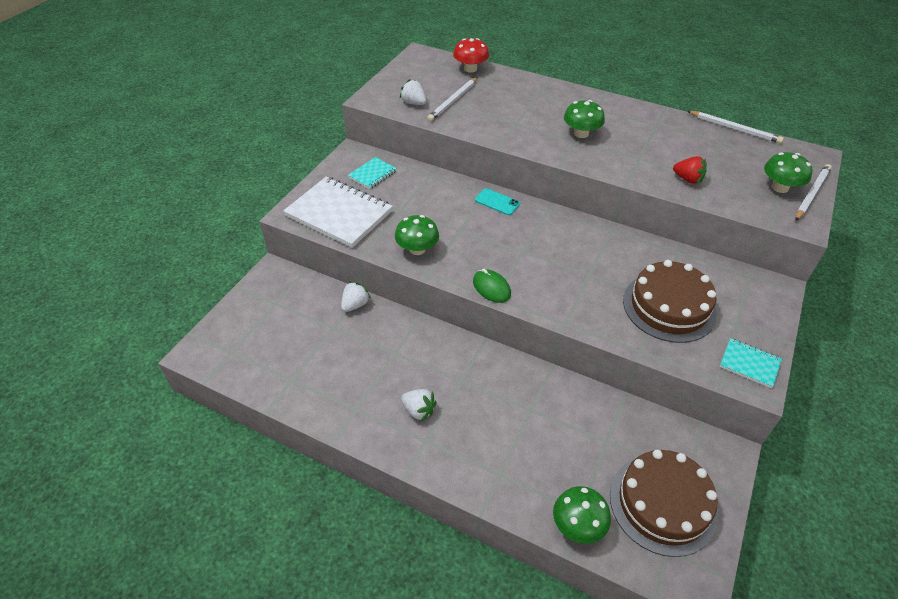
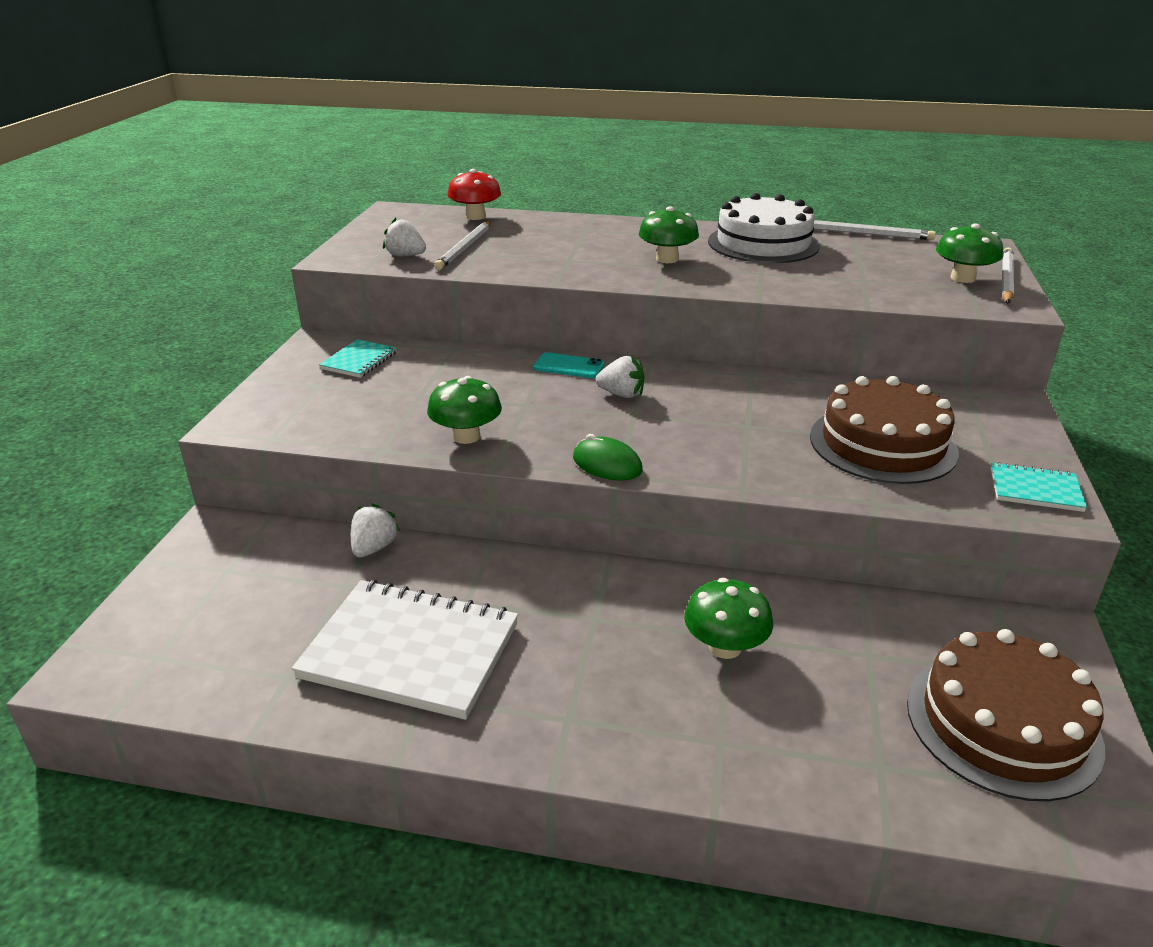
camera: 15 degrees left, 15 degrees down
white notebook [283,177,393,248] -> white notebook moved to [292,580,518,720]
white strawberry [401,389,437,422] -> white strawberry moved to [596,356,645,398]
green mushroom [553,486,611,544] -> green mushroom moved to [684,578,773,659]
red strawberry [673,156,707,184] -> none
none -> white cake [708,193,820,263]

